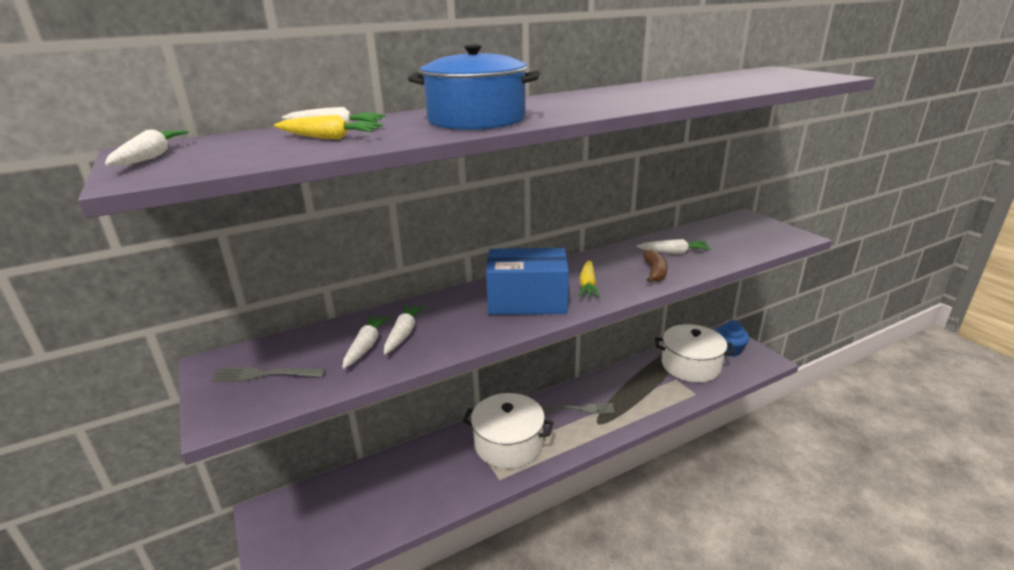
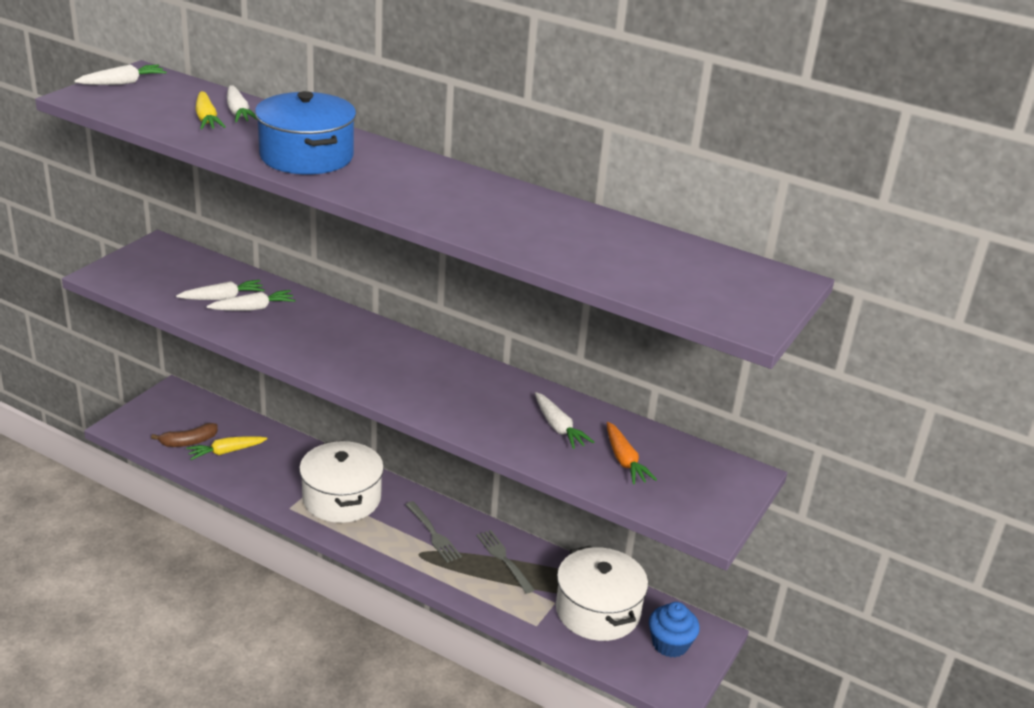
camera: 55 degrees right, 5 degrees up
grey fork [211,368,326,381] -> grey fork moved to [476,530,535,594]
blue box [486,248,569,315] -> none
yellow carrot [579,260,600,298] -> yellow carrot moved to [186,436,267,460]
brown banana [643,250,668,283] -> brown banana moved to [151,423,218,447]
none -> orange carrot [607,422,657,484]

